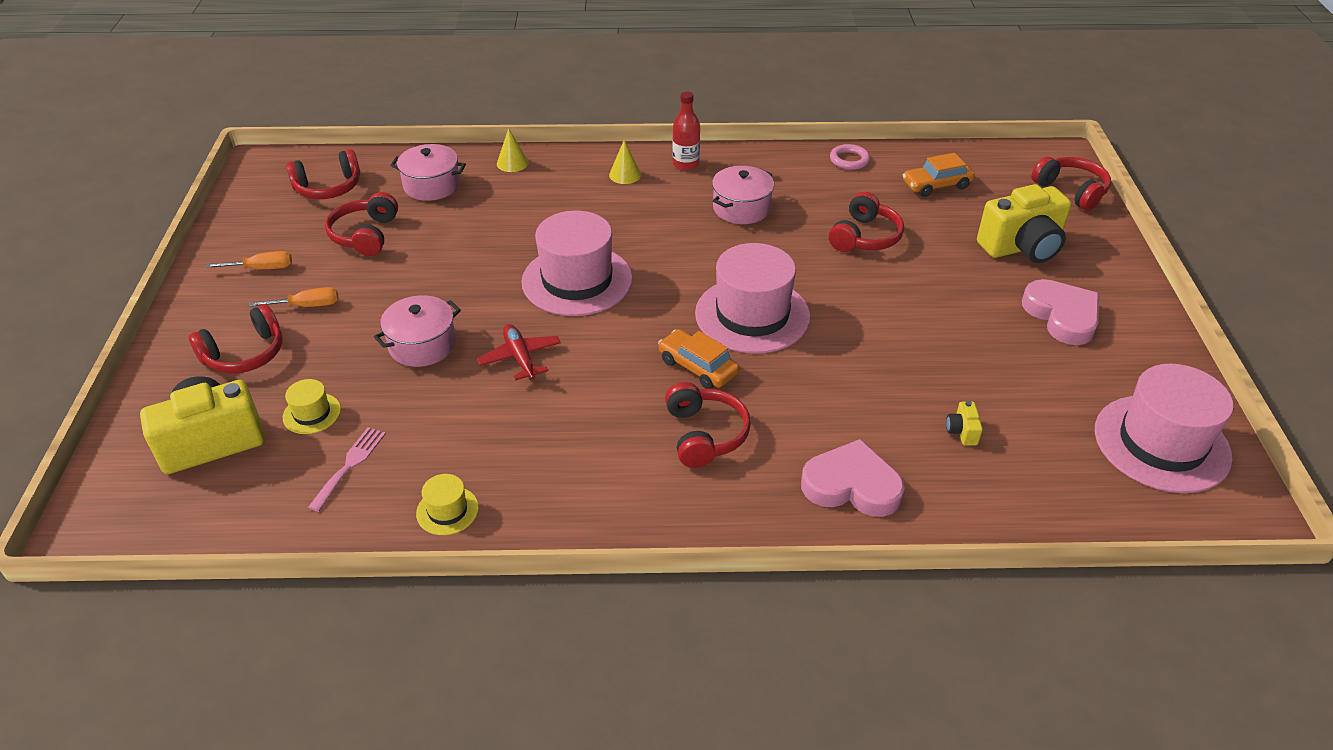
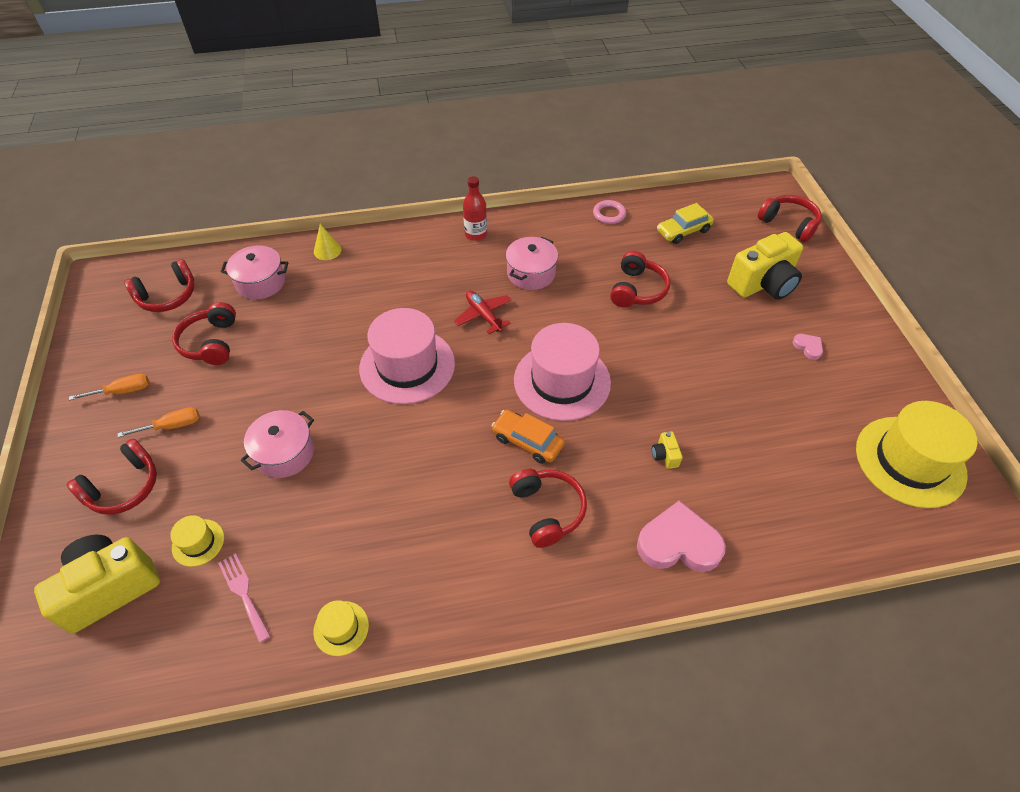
camera: 10 degrees left, 10 degrees up
pink fork [308,427,386,512] -> pink fork turned 45 degrees counterclockwise [218,553,271,643]
red plane [477,324,561,380] -> red plane moved to [454,291,511,334]
yellow cone [609,140,641,184] -> none
orange car [903,153,975,197] -> yellow car [657,203,714,244]
yellow camera [946,401,983,445] -> yellow camera moved to [652,431,683,469]
pink heart [1022,279,1099,345] -> pink heart [792,334,823,360], size x0.46
pink hat [1095,364,1234,493] -> yellow hat [856,401,978,508]

